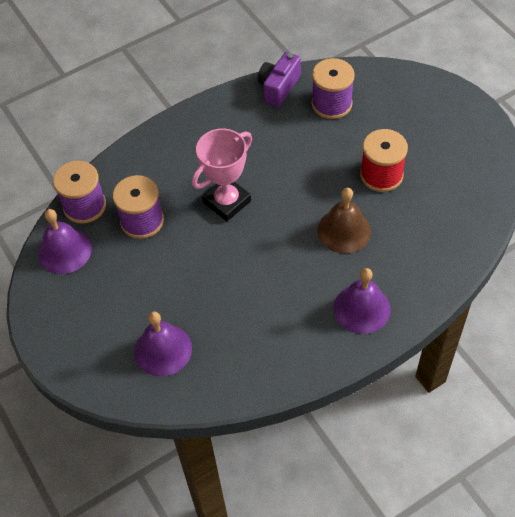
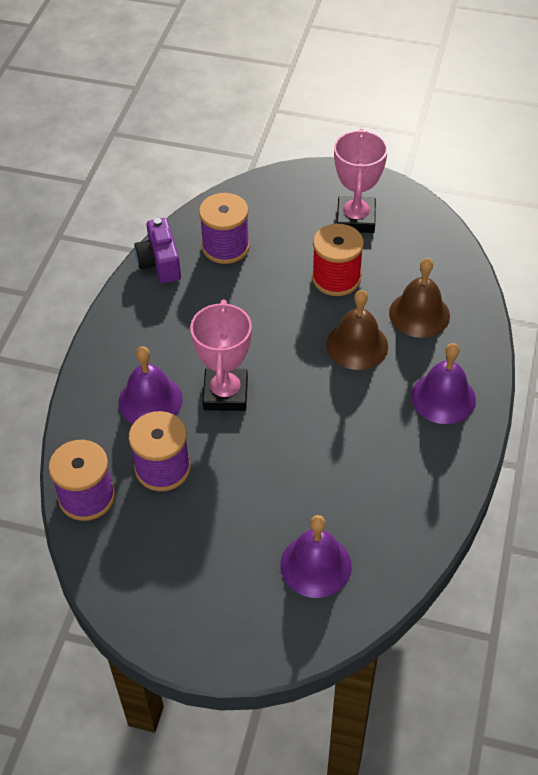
camera: 45 degrees left, 5 degrees down
purple bell [38,209,92,274] -> purple bell moved to [118,346,183,424]
none -> pink trophy [334,129,388,233]
none -> brown bell [389,258,450,338]

